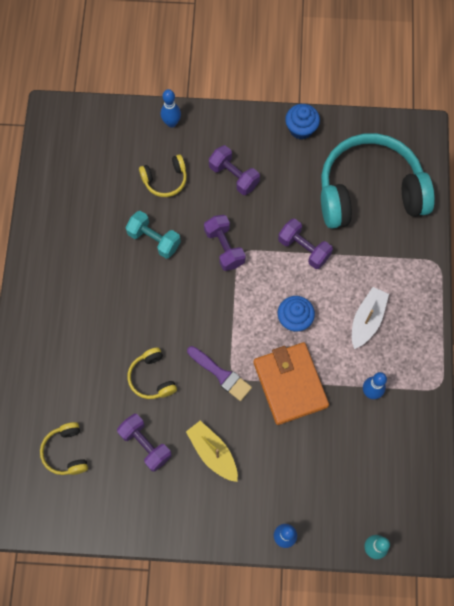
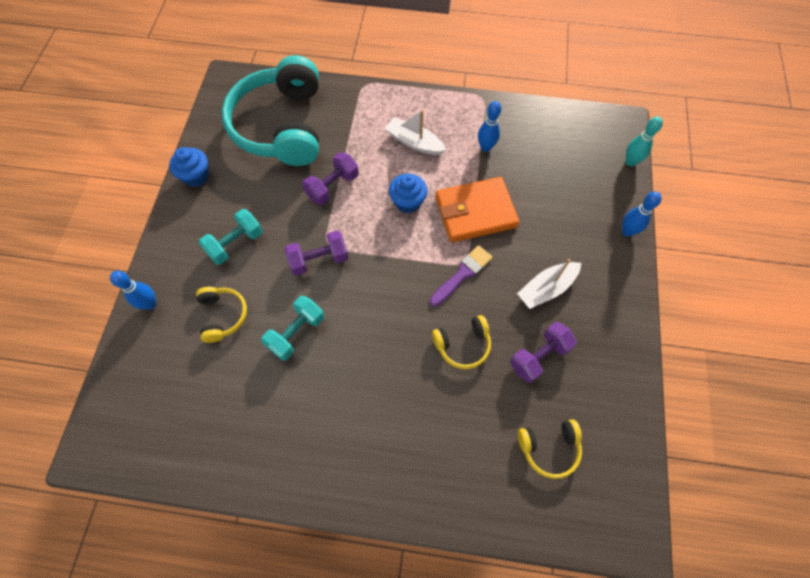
camera: 85 degrees left, 5 degrees down
yellow boat [186,421,238,482] -> white boat [517,259,581,309]
purple dumbbell [209,145,260,195] -> turquoise dumbbell [199,209,263,265]

